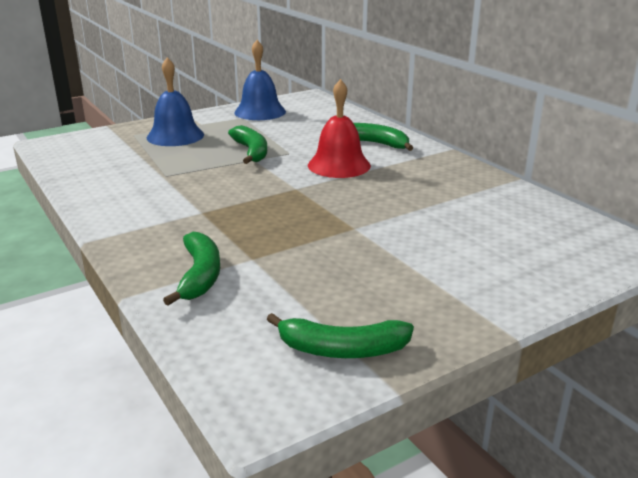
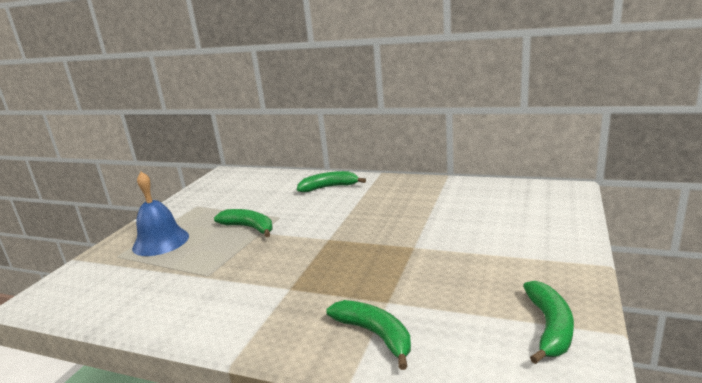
camera: 35 degrees left, 5 degrees down
blue bell [234,40,286,120] -> none
green banana [267,313,414,358] -> green banana turned 45 degrees counterclockwise [523,281,574,364]
red bell [308,79,371,178] -> none

